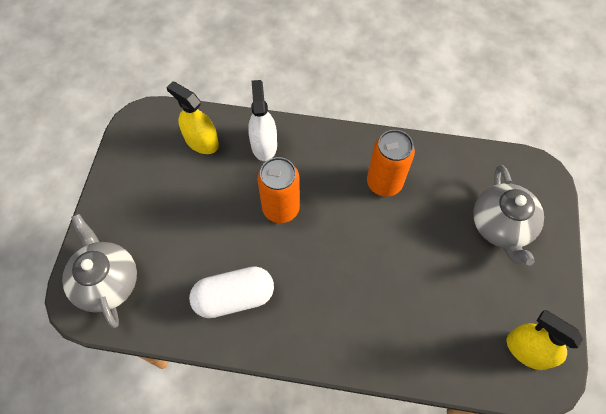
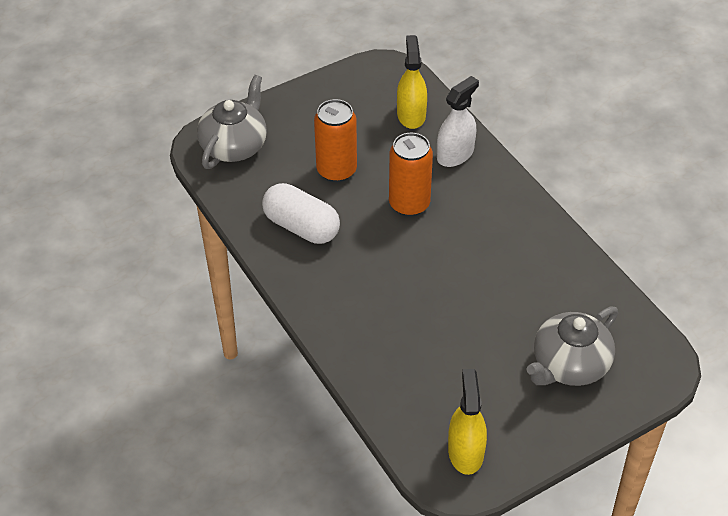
camera: 50 degrees right, 15 degrees down
orange can [367,130,415,197] -> orange can moved to [314,99,357,182]

